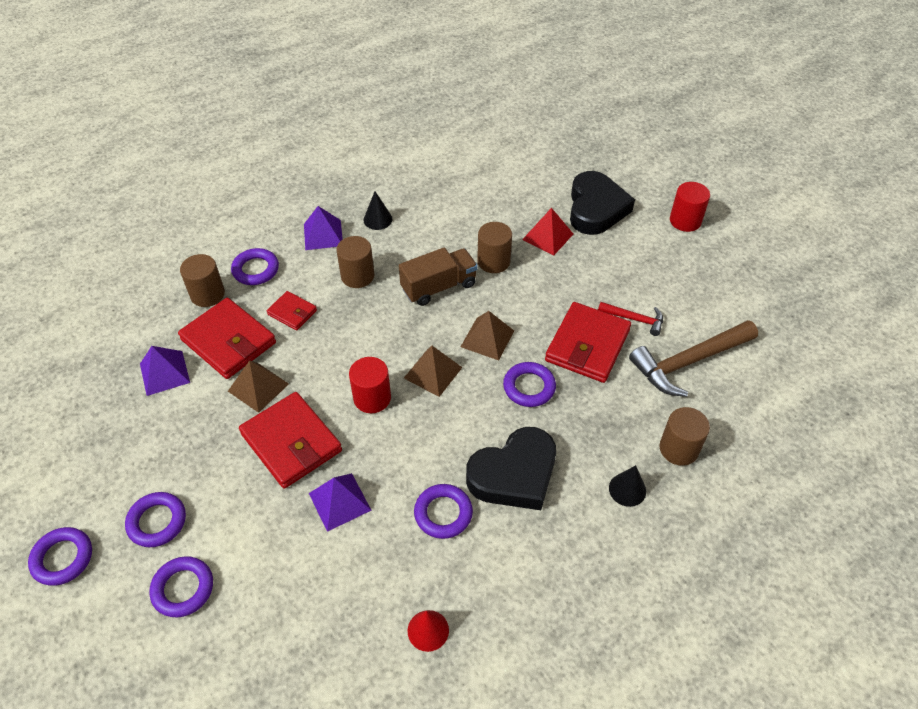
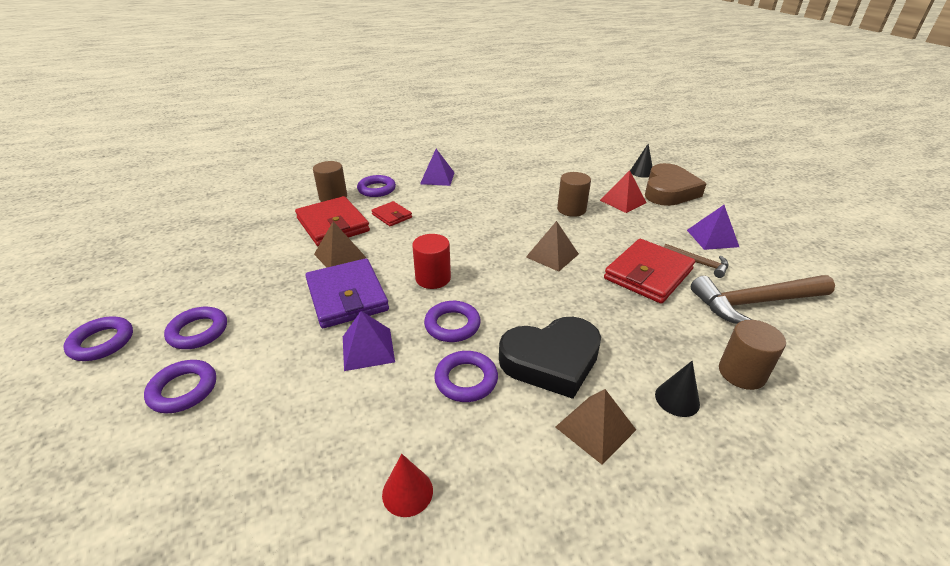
camera: 15 degrees right, 15 degrees down
purple pyramid [140,346,190,396] -> purple pyramid moved to [687,205,739,250]
red wallet [239,392,342,489] -> purple wallet [305,258,389,328]
brown cylinder [336,236,374,288] -> none
black cone [364,191,392,230] -> black cone moved to [630,144,653,178]
brown truck [399,248,478,306] -> none
brown pyramid [404,346,463,397] -> brown pyramid moved to [555,389,636,465]
purple ring [503,362,556,407] -> purple ring moved to [424,301,481,342]
black heart [570,171,635,235] -> brown heart [645,163,706,206]
red hammer [598,302,663,336] -> brown hammer [664,244,728,278]
red cylinder [670,182,710,232] -> none

